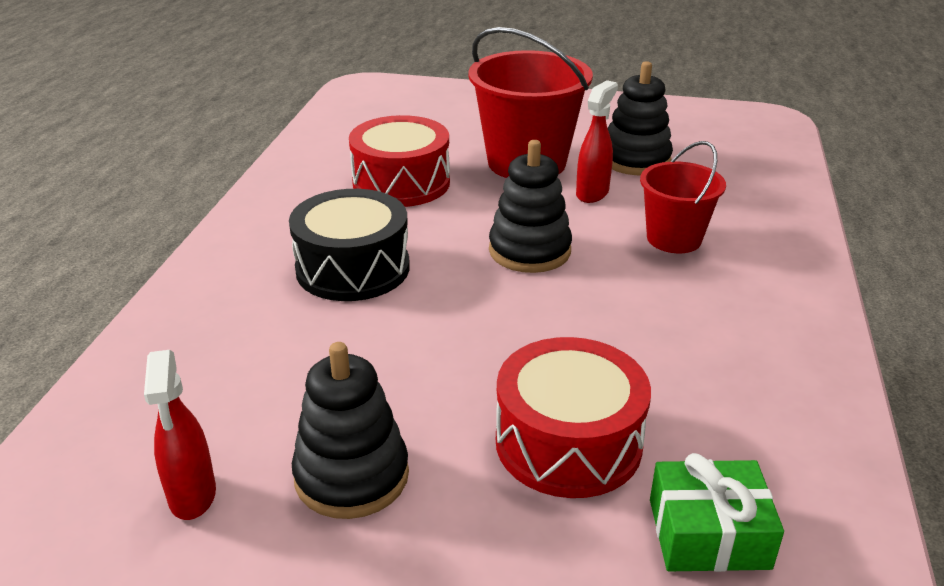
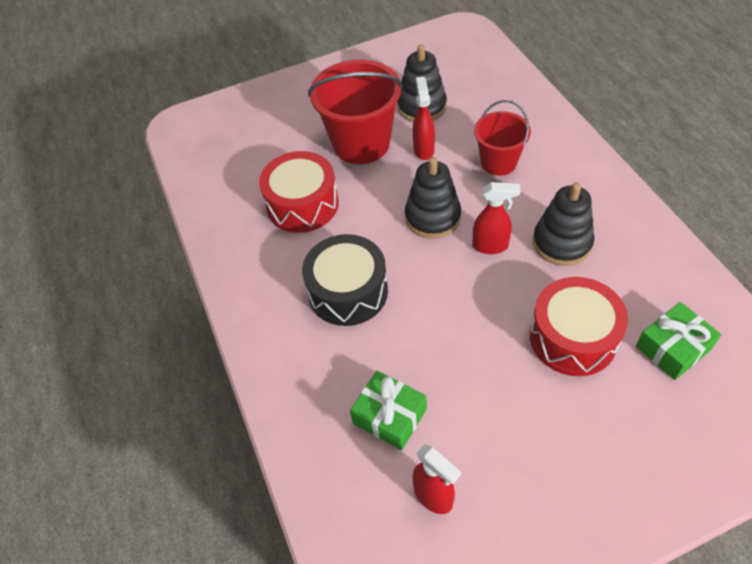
camera: 30 degrees left, 20 degrees up
black stacking toy [292,342,409,519] -> black stacking toy moved to [533,182,595,266]
none -> green gift [350,370,427,450]
none -> red spray bottle [472,182,520,254]

